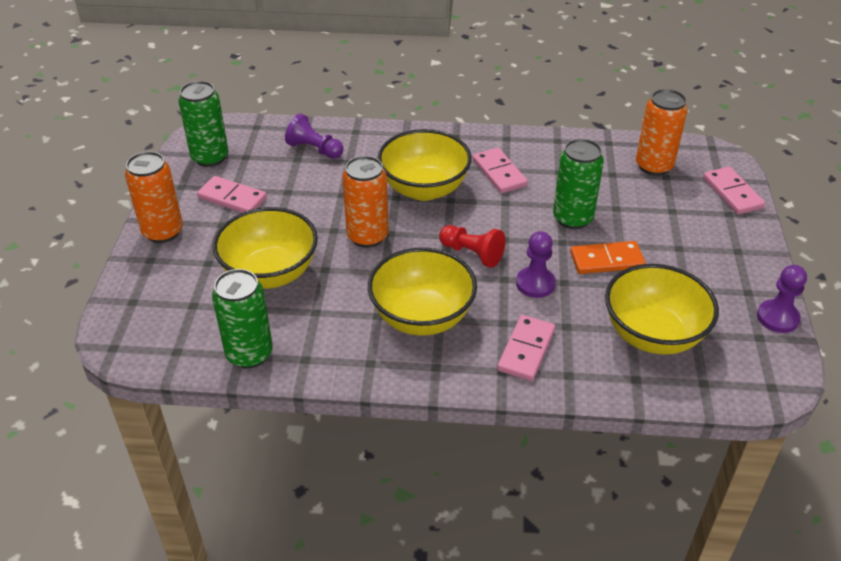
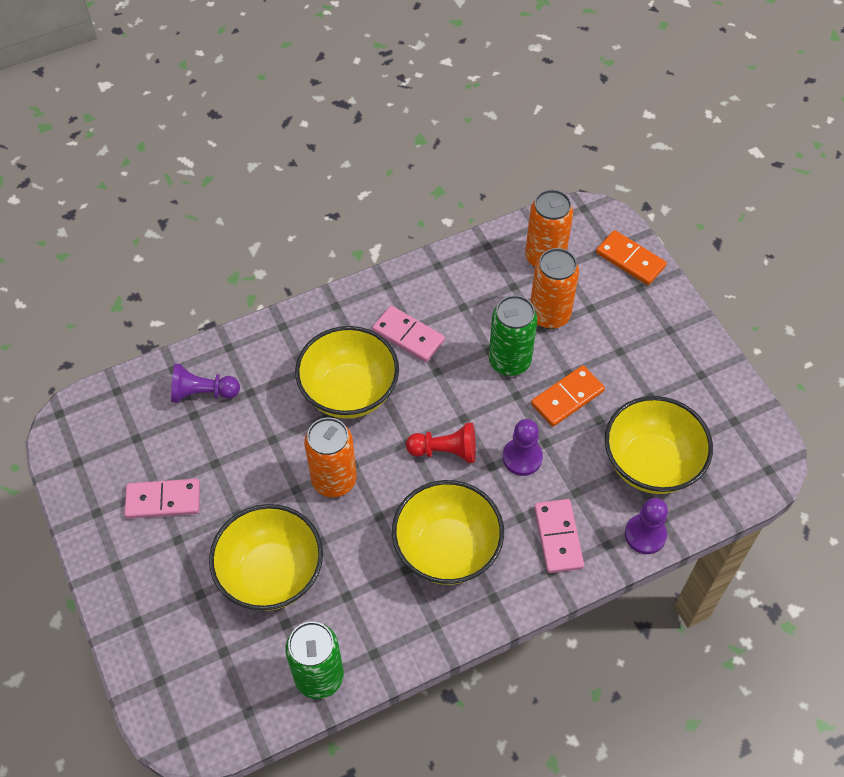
camera: 30 degrees left, 15 degrees up
orange can [125,151,183,243] -> orange can moved to [530,248,579,329]
green can [179,81,229,167] -> none
pink domino [703,167,765,214] -> orange domino [596,230,667,285]
purple pawn [757,265,807,333] -> purple pawn moved to [625,498,668,554]

